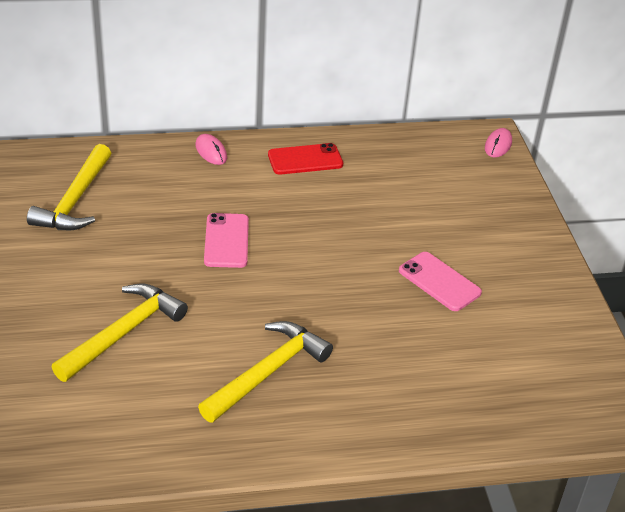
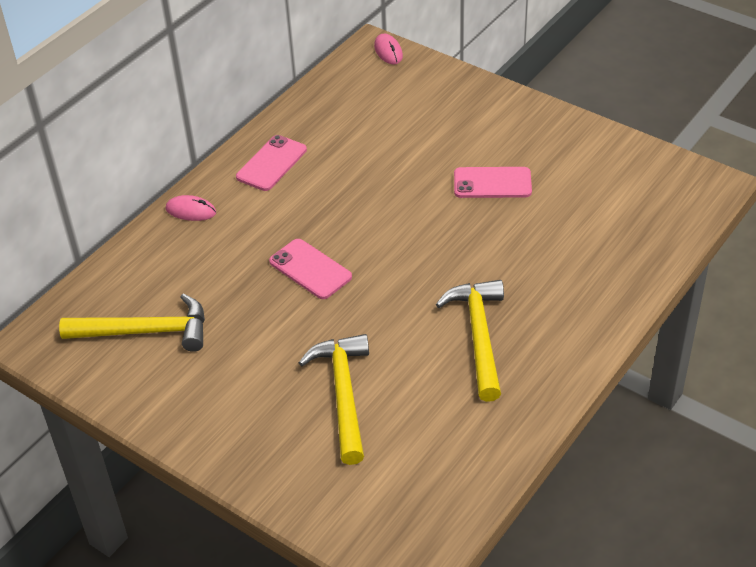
camera: 40 degrees left, 5 degrees up
yellow hammer [27,144,111,230] -> yellow hammer turned 60 degrees counterclockwise [59,293,205,352]
red phone [268,143,343,175] -> pink phone [236,135,307,191]

